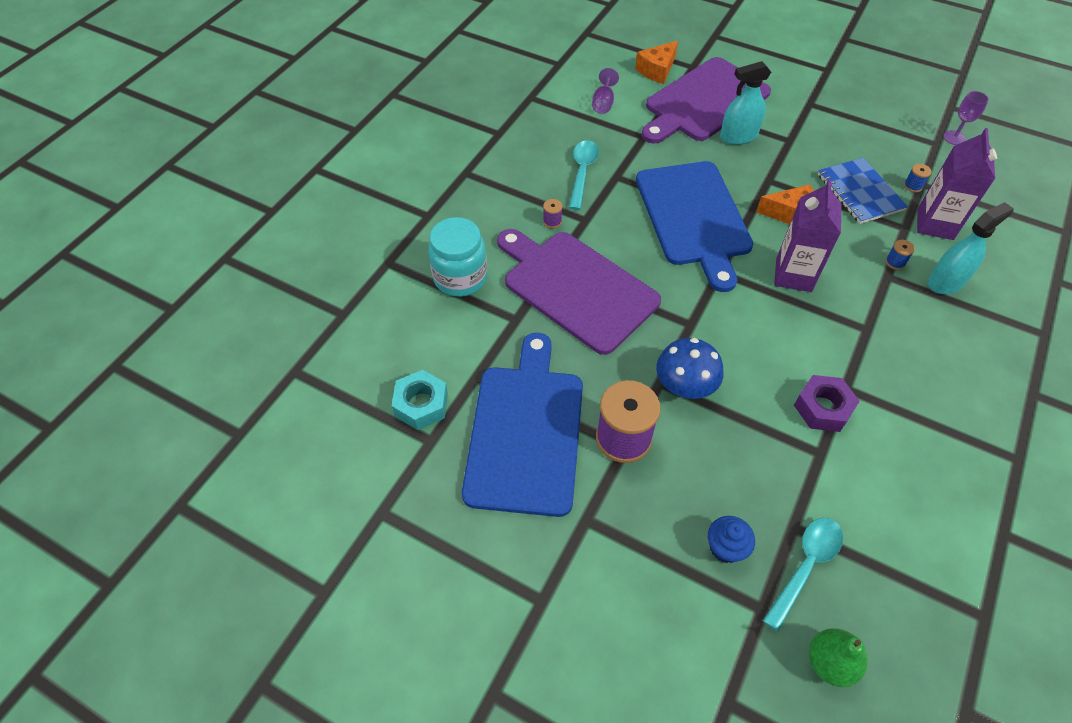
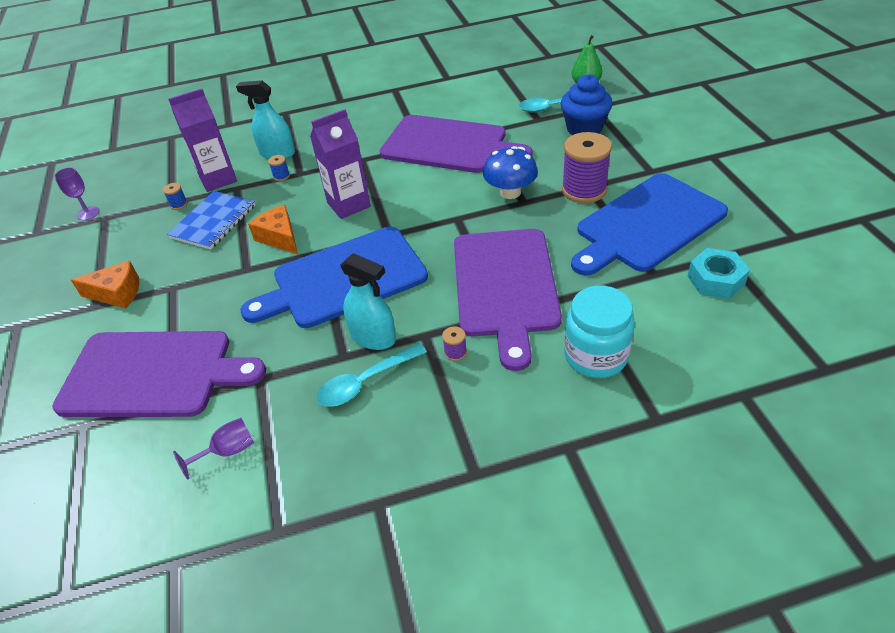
camera: 130 degrees left, 10 degrees down
orange cheese [635,41,678,84] -> orange cheese moved to [71,261,139,309]
blue cutting board [636,161,753,292] -> blue cutting board turned 150 degrees counterclockwise [240,227,428,328]
blue cupcake [708,516,755,563] -> blue cupcake [561,74,613,135], size x1.65
turquoise spray bottle [720,61,771,145] -> turquoise spray bottle moved to [340,253,396,350]
purple nut [794,375,859,432] -> purple cutting board [380,115,532,173]

